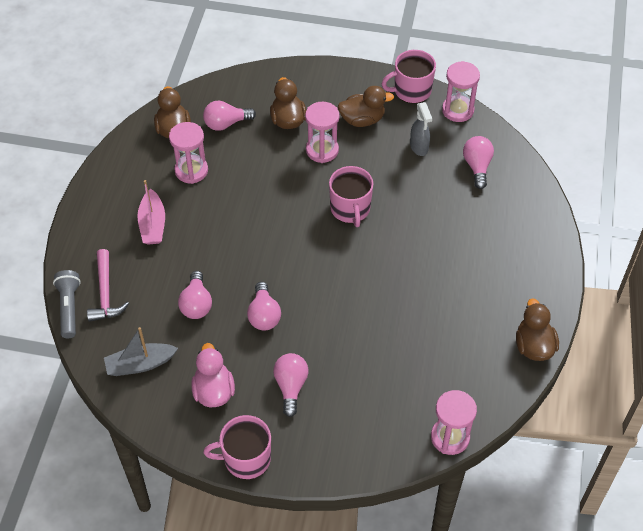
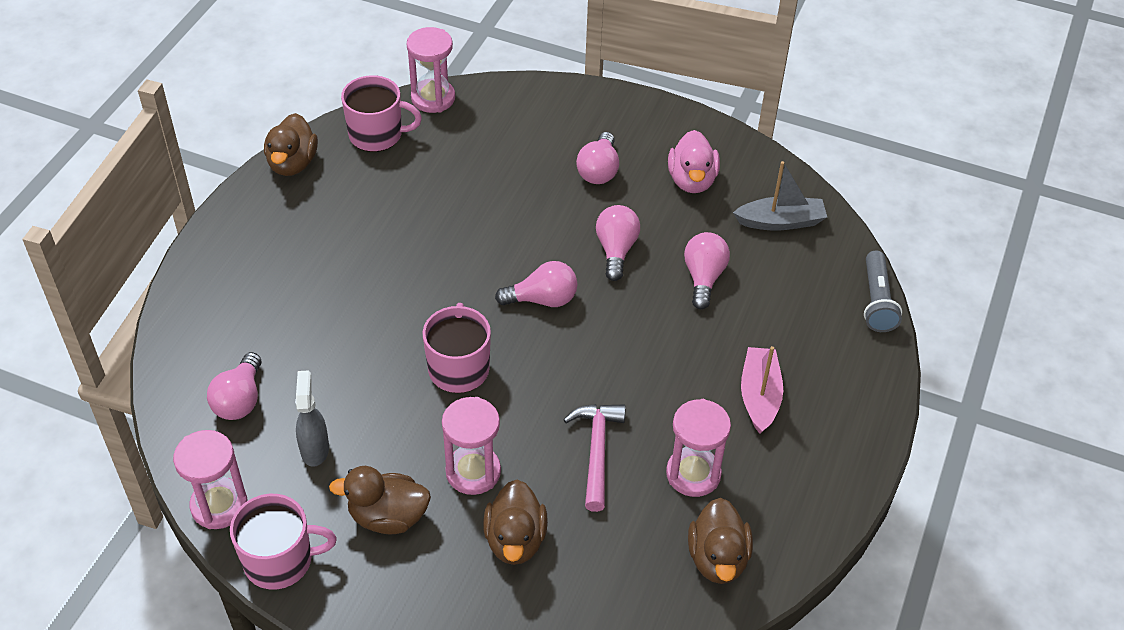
camera: 170 degrees left, 5 degrees down
pink hammer [87,249,129,322] -> pink hammer moved to [564,404,626,512]
pink light bulb [203,101,256,131] -> pink light bulb moved to [495,261,578,307]
pink mug [203,415,271,479] -> pink mug moved to [341,75,422,152]

